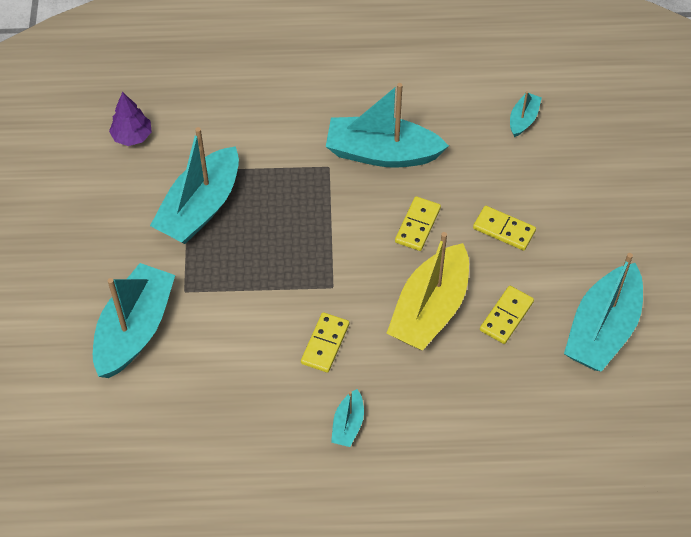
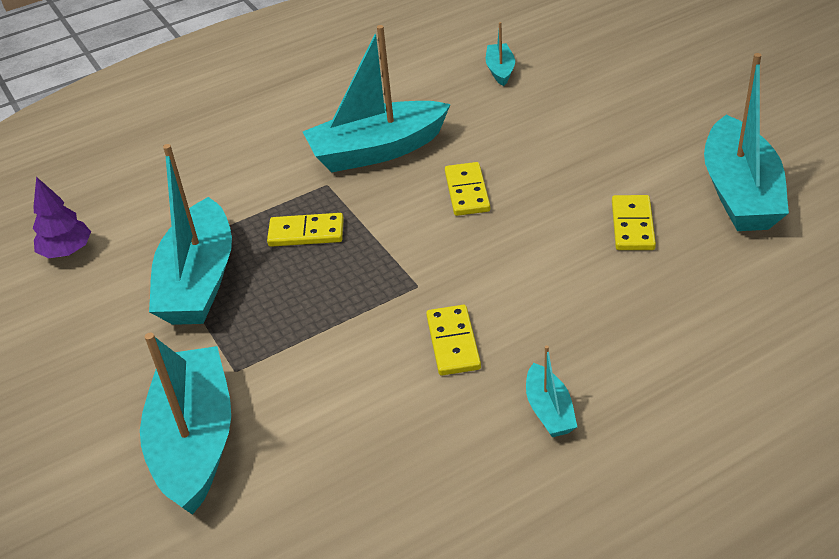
camera: 25 degrees left, 15 degrees down
yellow boat [387,232,469,351] -> none
yellow domino [473,206,536,250] -> yellow domino moved to [267,213,344,247]

